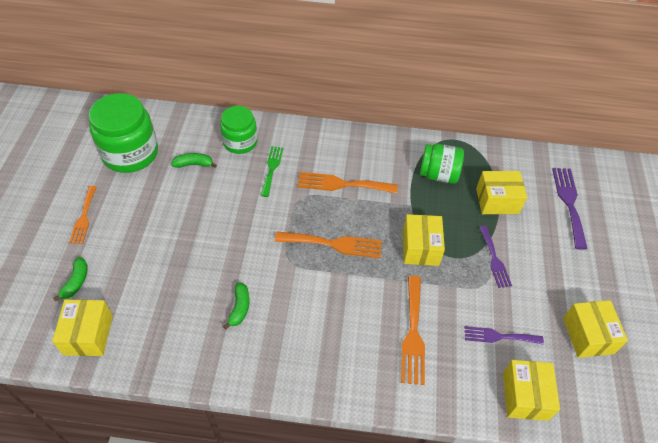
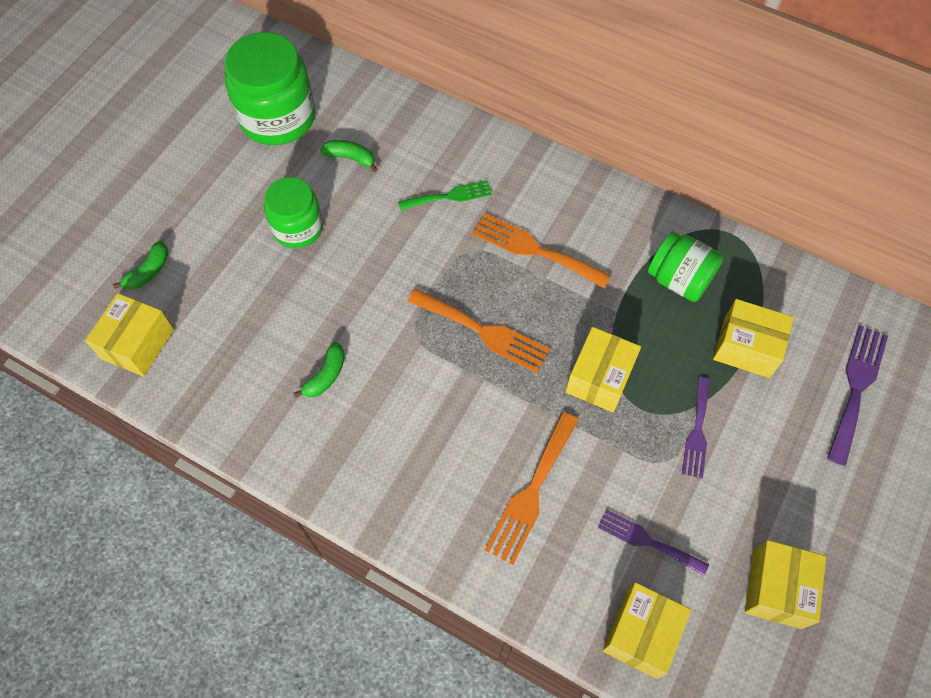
camera: 25 degrees right, 10 degrees up
orange fork [69,186,97,244] -> none
green jar [220,106,257,154] -> green jar moved to [264,177,323,248]
green fork [261,146,283,197] -> green fork turned 45 degrees clockwise [398,180,492,211]

